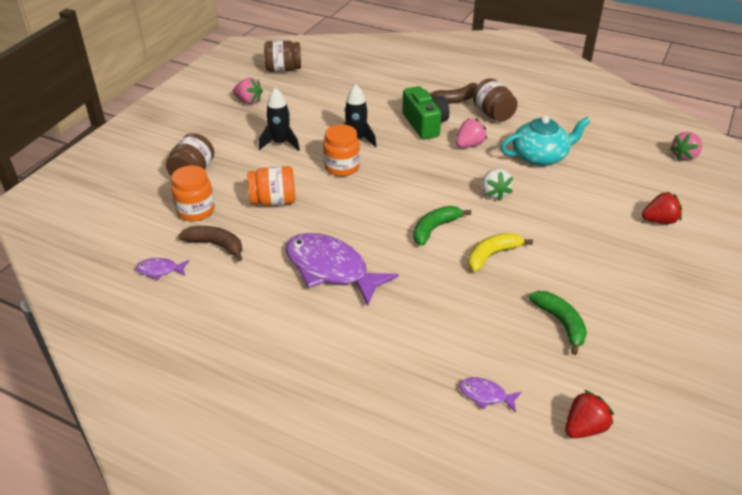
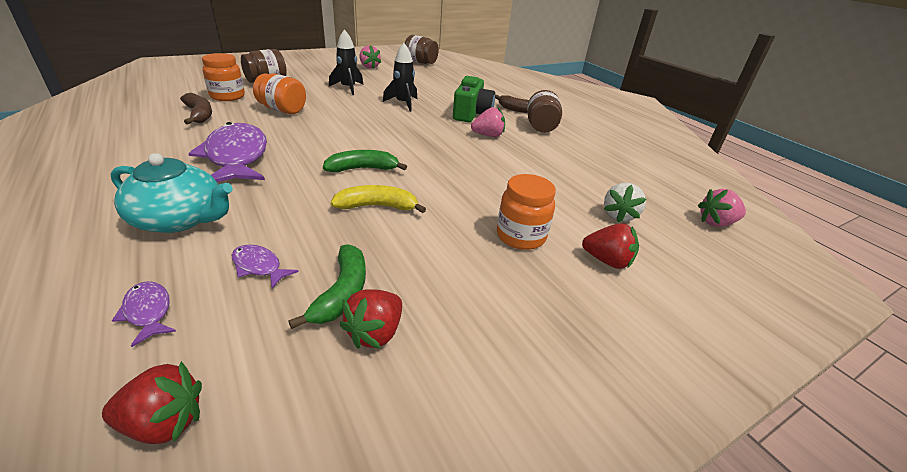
camera: 30 degrees right, 5 degrees down
purple fish [136,258,189,280] -> purple fish moved to [232,244,299,289]
orange jar [323,124,360,177] -> orange jar moved to [497,174,556,250]
white strawberry [482,169,513,201] -> white strawberry moved to [604,183,646,223]
turquoise teapot [501,116,590,166] -> turquoise teapot moved to [111,153,233,233]
none -> red strawberry [340,289,402,349]

